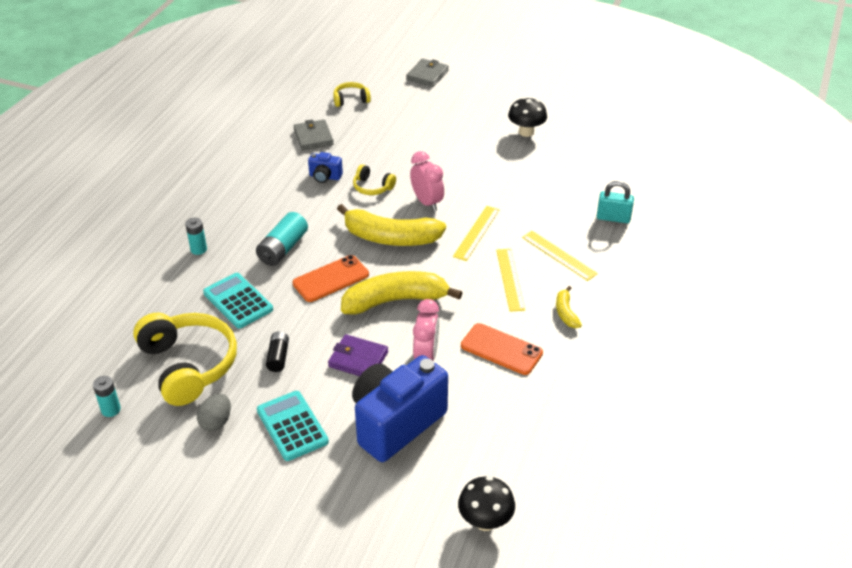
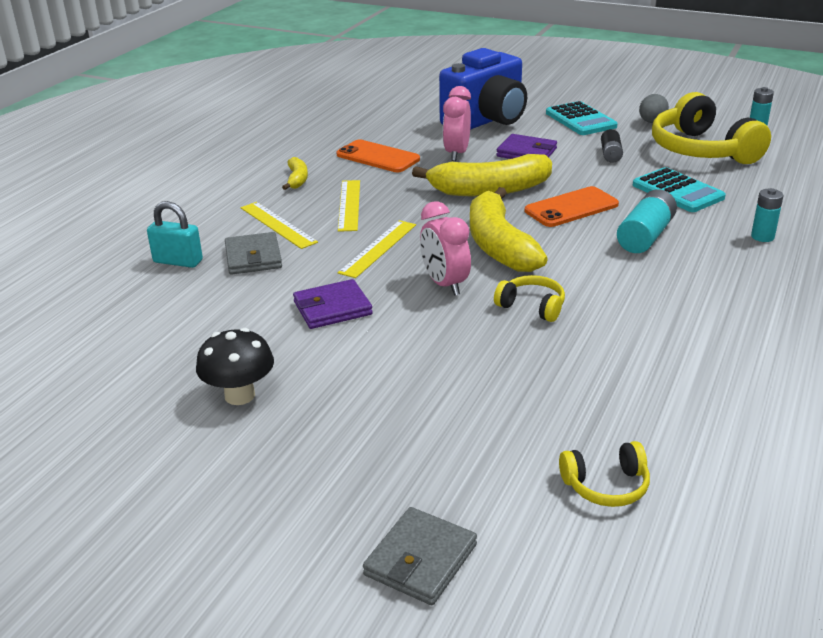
camera: 175 degrees left, 10 degrees down
grey wallet [294,119,334,151] -> grey wallet moved to [225,232,282,275]
blue camera [308,152,343,183] -> none
yellow banana [337,204,446,246] -> yellow banana turned 120 degrees counterclockwise [470,187,548,272]
black mushroom [458,476,515,531] -> none
none -> purple wallet [293,279,373,329]

